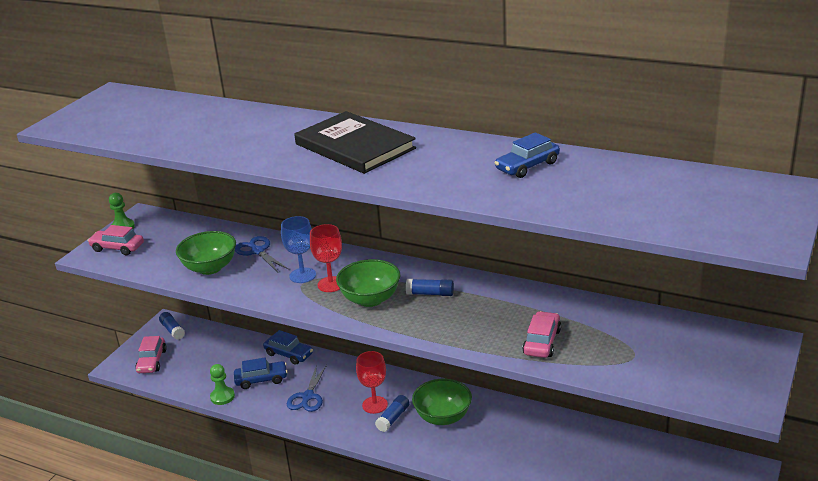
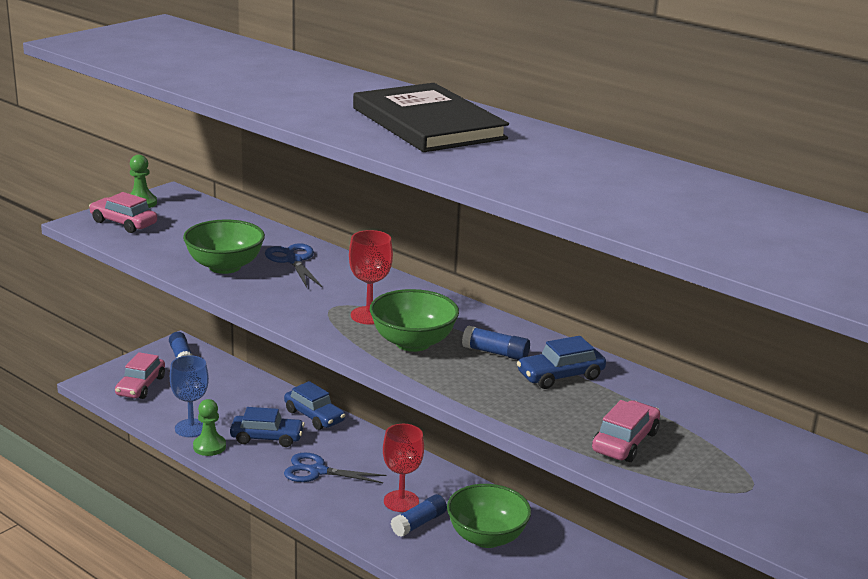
camera: 10 degrees right, 5 degrees down
blue goblet [281,216,316,283] -> blue goblet moved to [170,355,209,437]
blue scissors [287,365,327,412] -> blue scissors turned 75 degrees clockwise [284,453,387,483]
blue car [495,132,560,178] -> blue car moved to [517,336,606,389]

